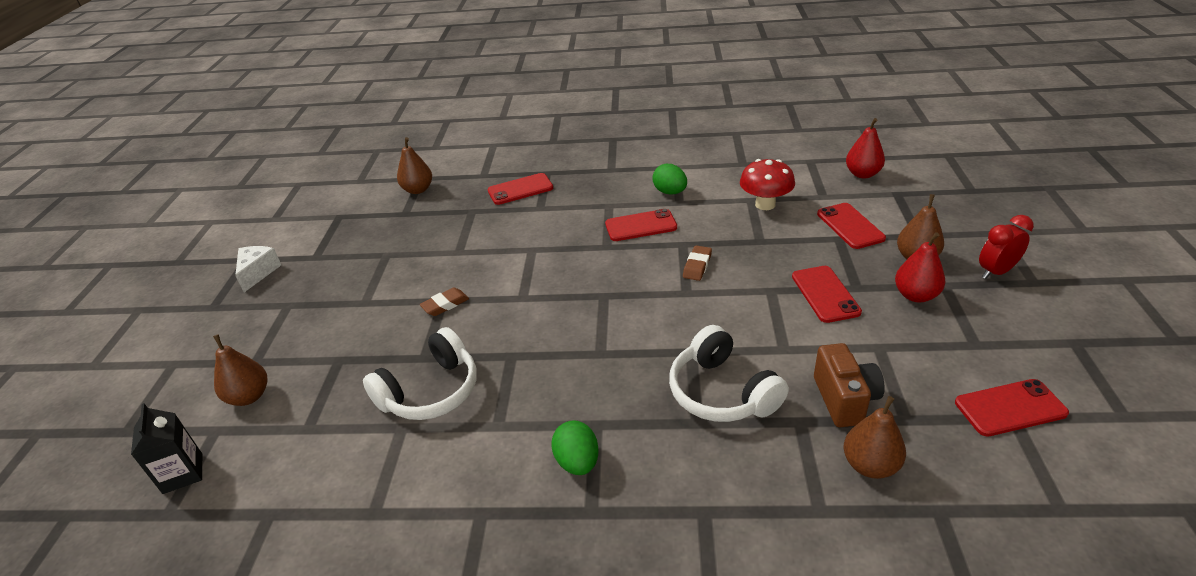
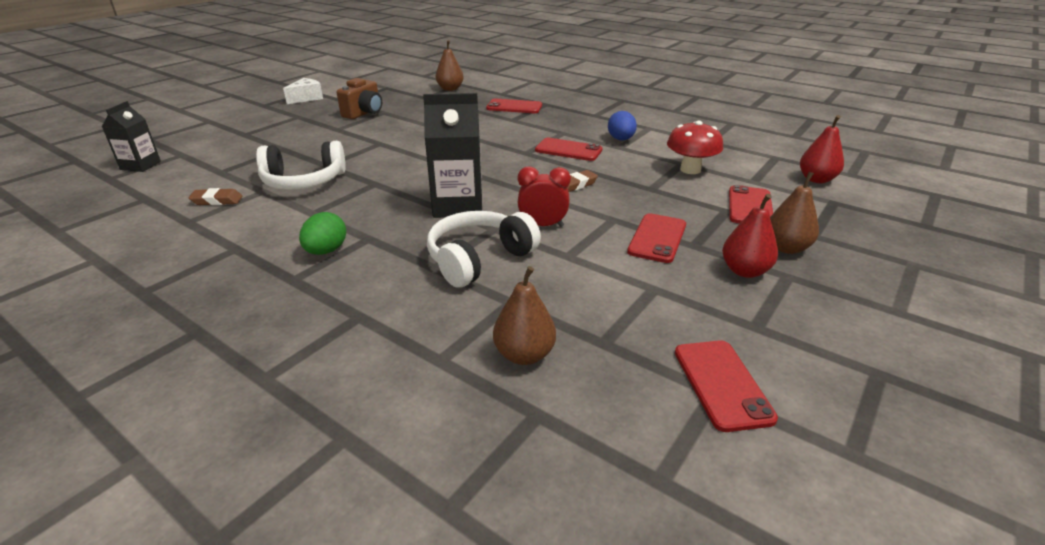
camera: 30 degrees right, 5 degrees down
brown pear [213,334,267,406] -> none
brown eraser [420,287,469,316] -> brown eraser moved to [188,188,243,205]
green egg [652,164,687,194] -> blue egg [608,111,637,141]
white headphones [669,325,789,422] -> white headphones turned 45 degrees clockwise [427,211,541,288]
brown camera [814,343,885,427] -> brown camera moved to [337,78,382,119]
red phone [955,379,1069,437] -> red phone turned 60 degrees clockwise [675,340,778,432]
red clock [979,215,1034,279] -> red clock moved to [518,166,571,227]
none -> black carton [423,93,482,218]

